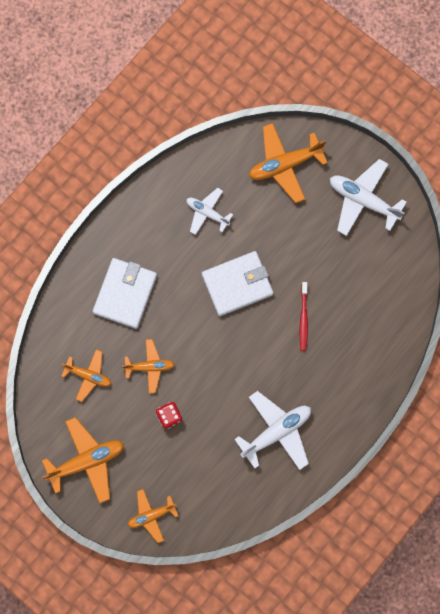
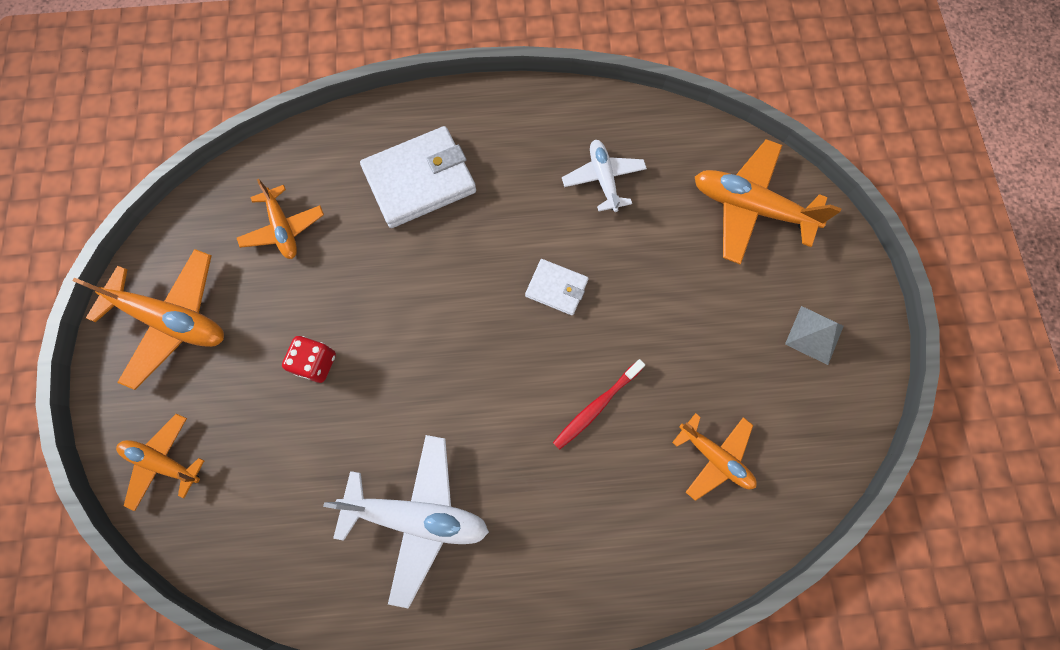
camera: 45 degrees right, 5 degrees down
orange plane [122,339,175,393] -> orange plane moved to [672,413,757,501]
white wallet [202,251,273,316] -> white wallet [525,259,589,316], size x0.53
white plane [330,159,407,236] -> grey pyramid [785,306,844,365]

